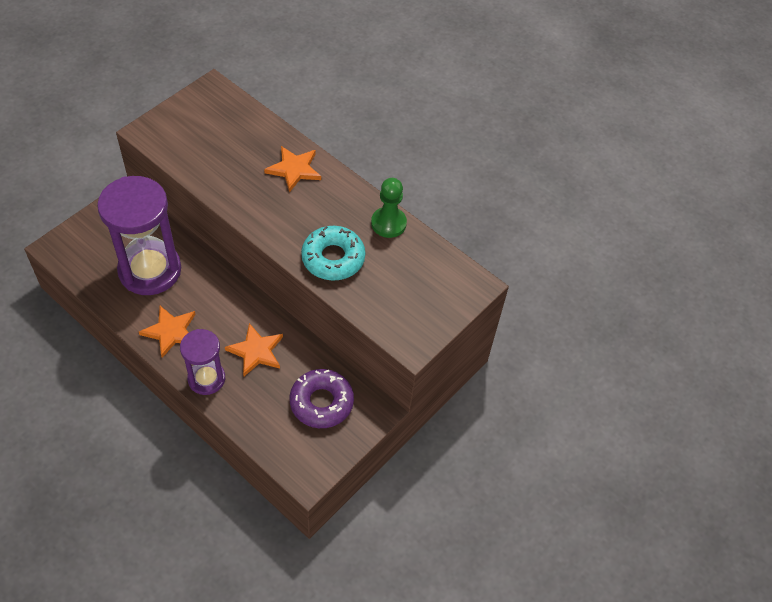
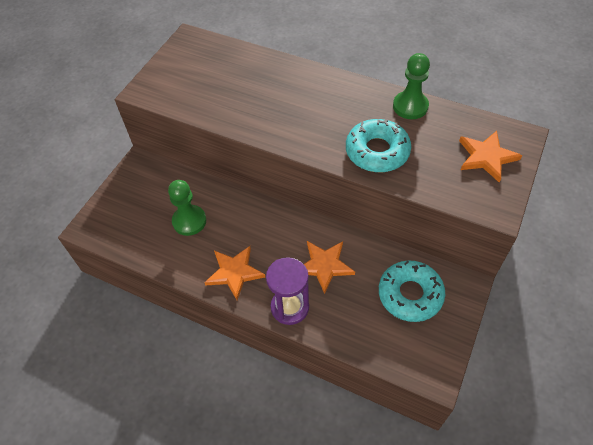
camera: 10 degrees left, 0 degrees up
purple hourglass [97,176,181,295] -> green pawn [168,180,206,236]
orange star [264,146,321,193] -> orange star moved to [459,131,523,183]
purple donut [290,369,354,428] -> turquoise donut [379,261,445,322]

